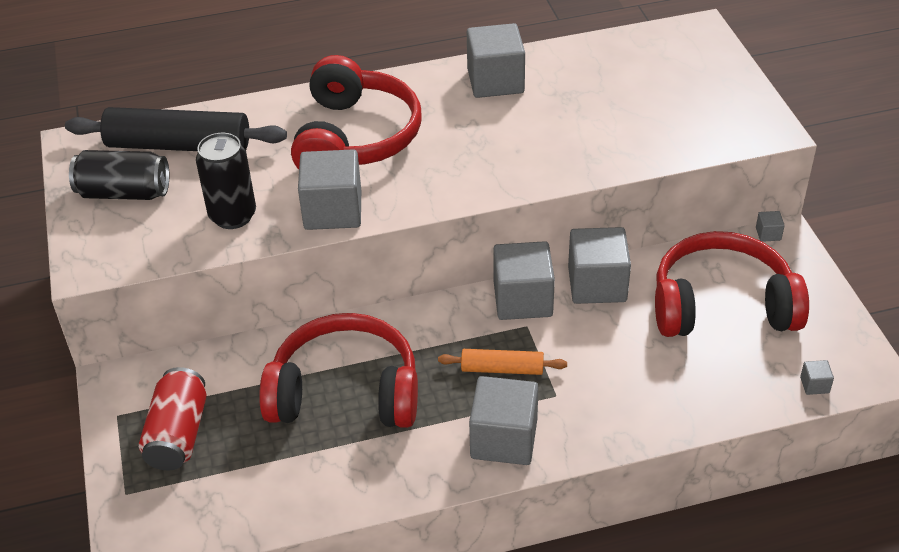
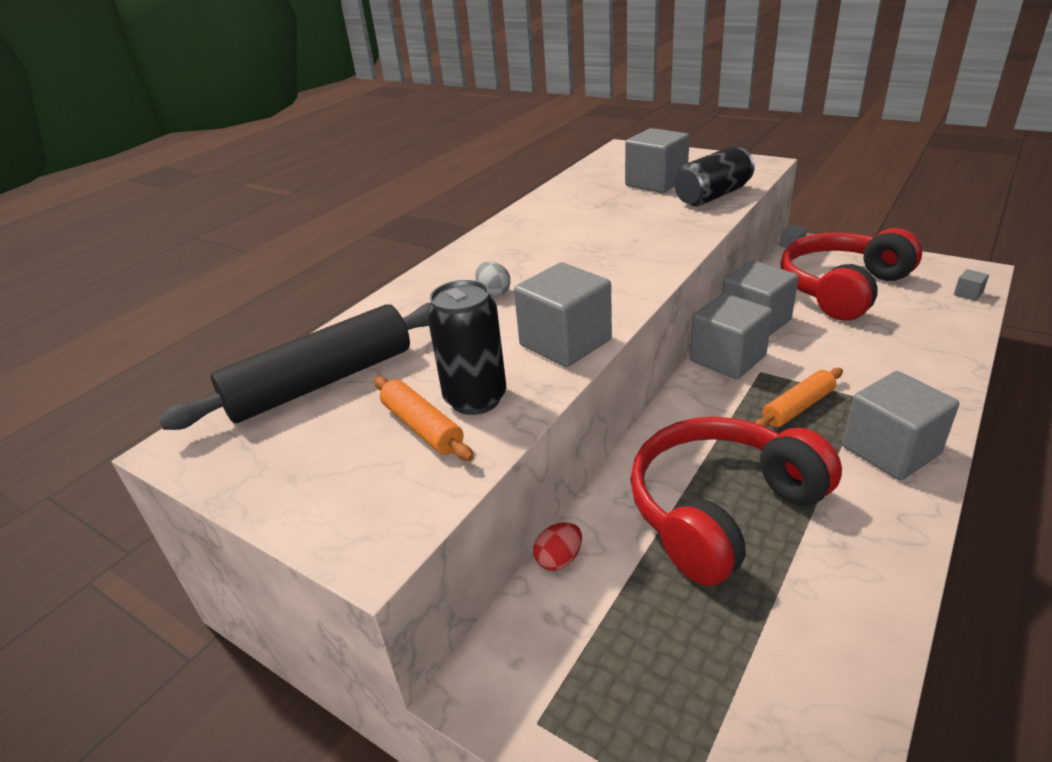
camera: 40 degrees left, 10 degrees down
black can [69,150,169,200] -> black can moved to [674,147,755,206]
red can [139,367,207,470] -> none
red headphones [291,55,422,169] -> grey egg [475,261,510,296]
grey cube [467,23,525,98] -> grey cube moved to [625,128,690,193]
none -> orange rolling pin [374,377,474,461]
none -> red egg [533,522,582,571]

